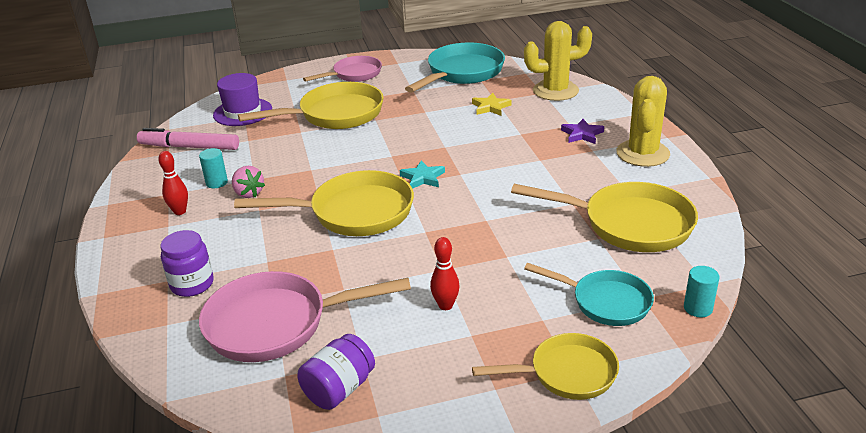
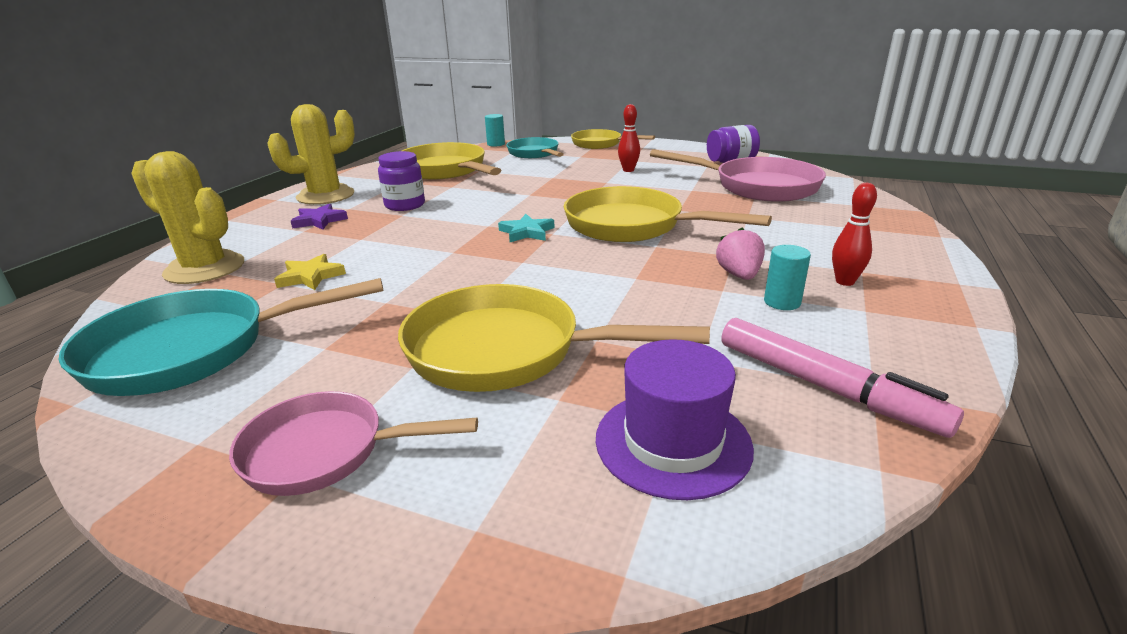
camera: 145 degrees left, 5 degrees down
purple jar [160,230,214,297] -> purple jar moved to [378,151,425,211]

